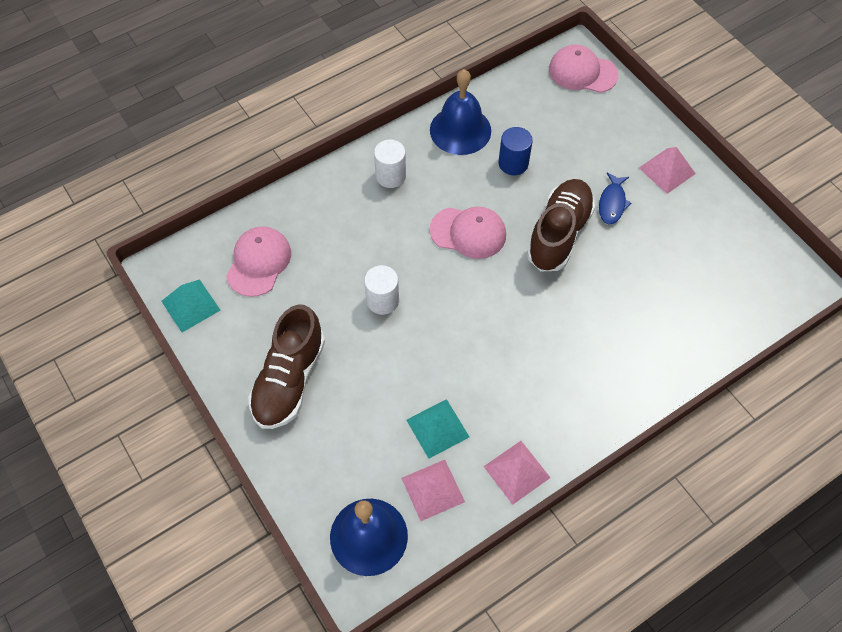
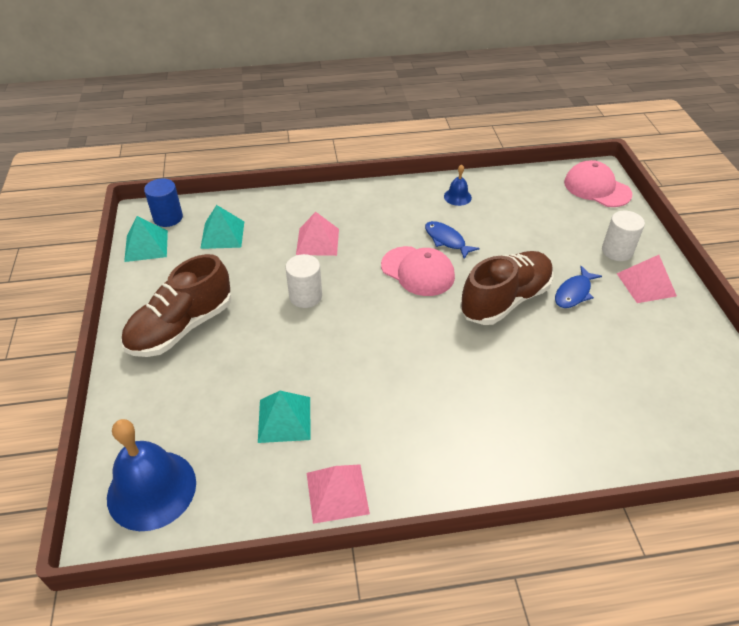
camera: 25 degrees right, 15 degrees down
pink cap [226,226,291,297] -> turquoise pyramid [200,205,244,249]
white cylinder [374,139,406,188] -> white cylinder moved to [602,211,645,261]
pink pyramid [401,460,465,521] -> pink pyramid moved to [296,212,339,256]
blue bell [430,69,491,155] -> blue bell [444,164,472,206], size x0.47
blue cylinder [498,127,533,175] -> blue cylinder moved to [144,178,183,227]
none -> blue fish [425,221,480,259]

